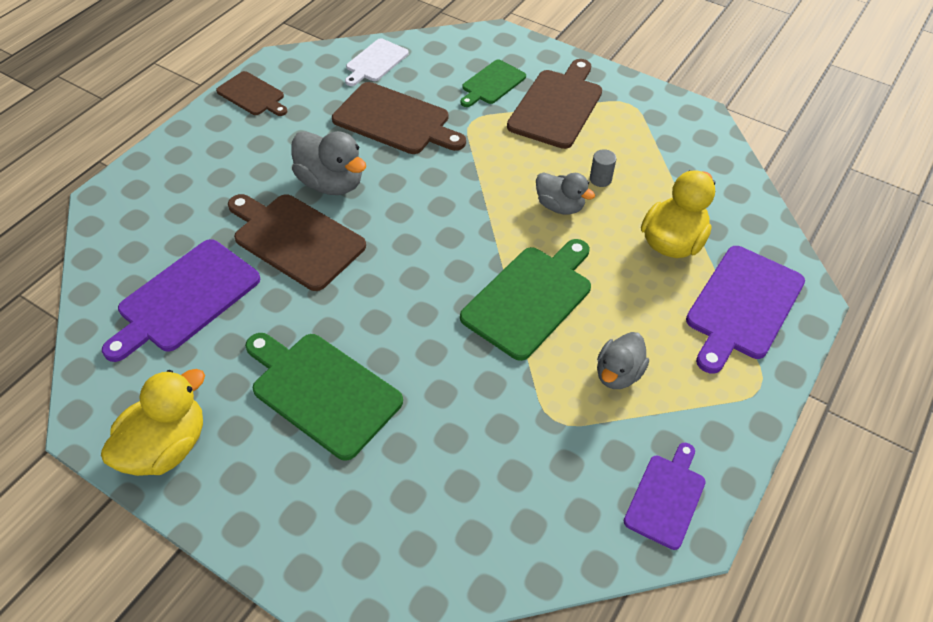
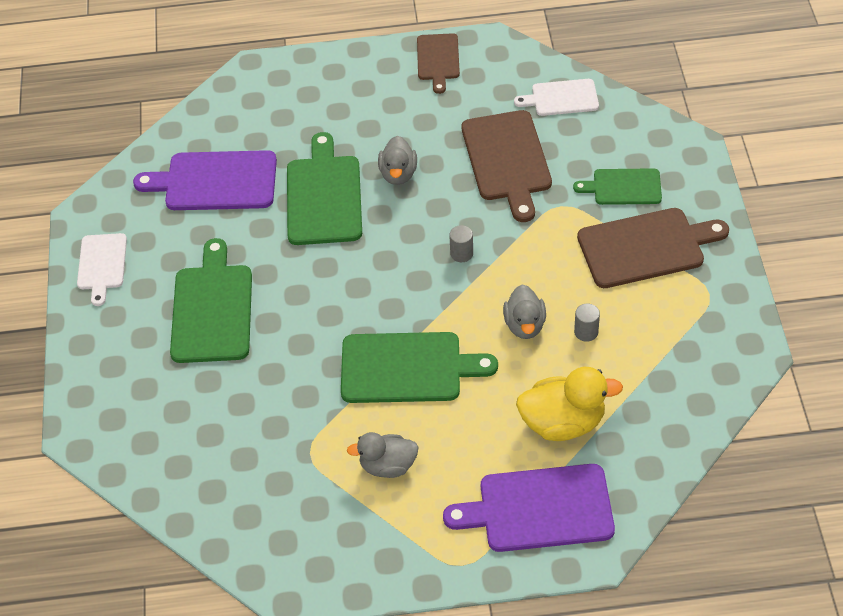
camera: 55 degrees right, 0 degrees up
yellow duck [101,369,205,476] -> white cutting board [77,233,127,306]
brown cutting board [228,194,366,291] -> green cutting board [287,132,362,245]
grey duck [291,131,366,195] -> grey duck [378,136,417,185], size x0.66
purple cutting board [624,443,706,550] -> none
none -> grey cylinder [449,225,473,262]

